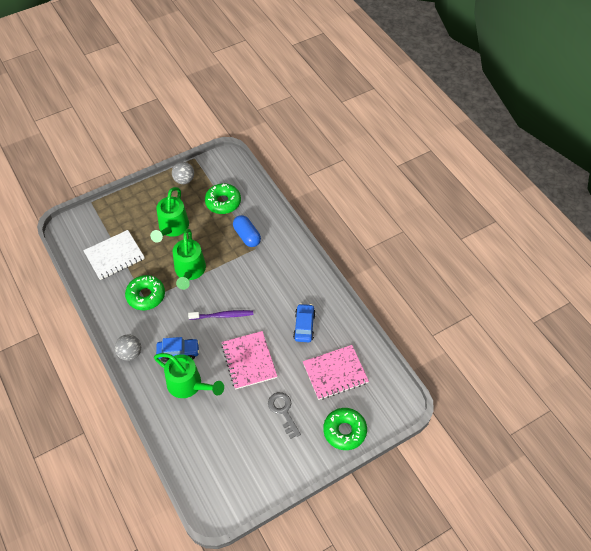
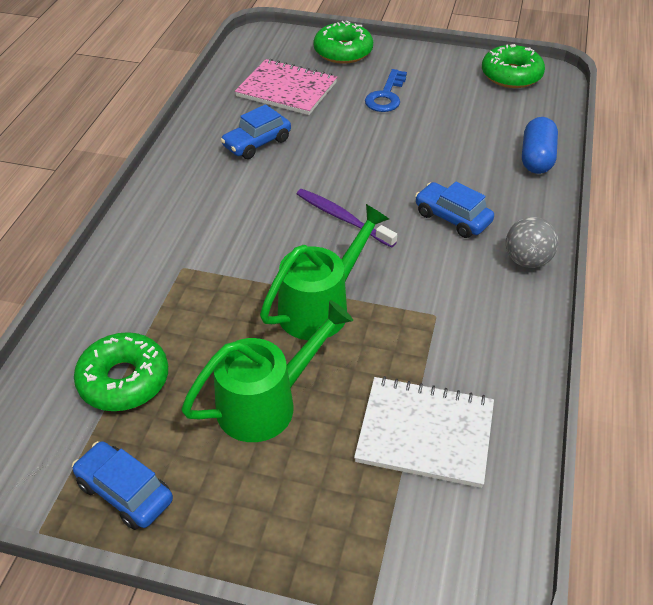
camera: 135 degrees left, 10 degrees down
green donut [125,275,165,310] -> green donut moved to [482,44,545,88]
green watering can [154,353,224,398] -> none
grey ball [172,162,194,184] -> blue car [72,441,173,530]
pink notebook [221,331,277,389] -> none
blue capsule [233,215,261,247] -> blue capsule moved to [522,117,558,174]
grey key [268,392,301,439] -> blue key [365,69,407,112]

